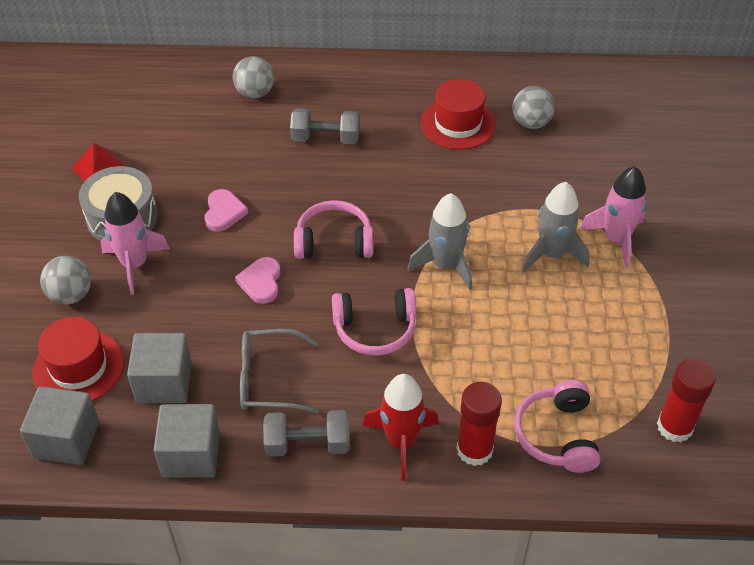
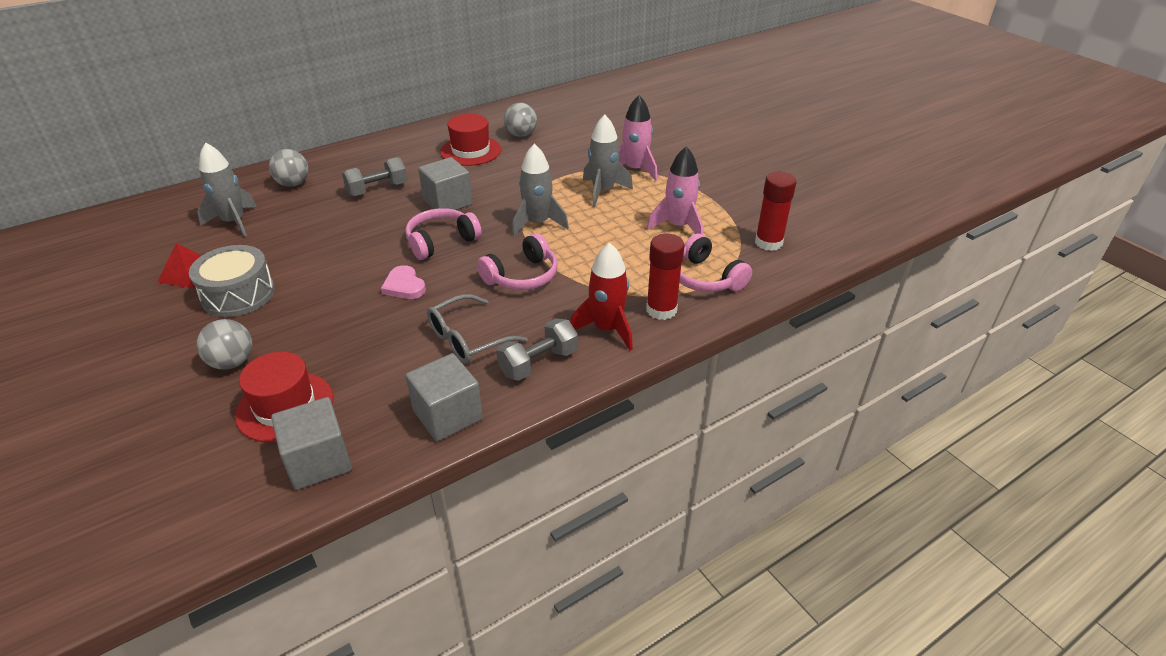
camera: 35 degrees left, 10 degrees down
pink rocket [101,192,170,295] -> pink rocket moved to [647,146,703,234]
grey cube [127,333,192,403] -> grey cube moved to [418,157,473,210]
pink heart [204,189,248,232] -> none
none -> grey rocket [197,142,257,237]

